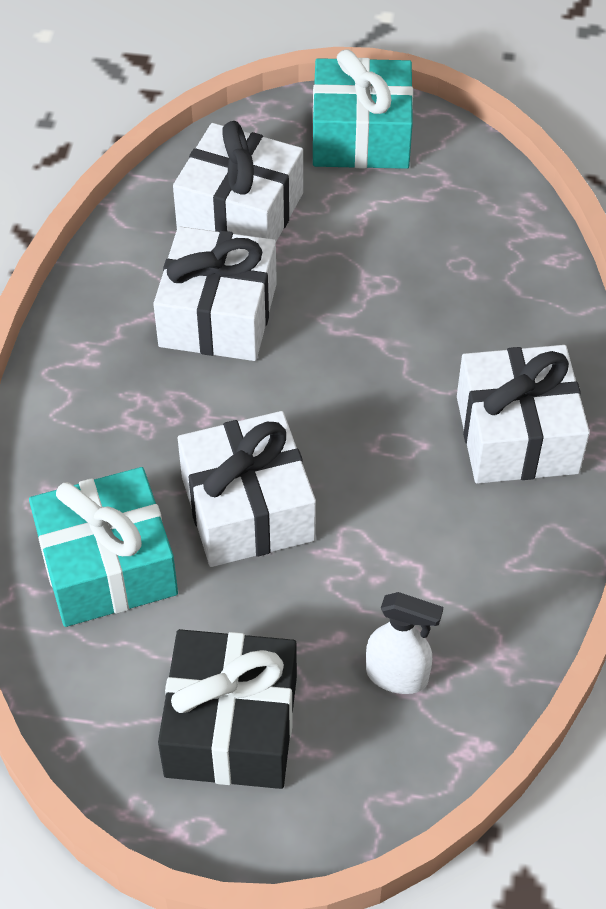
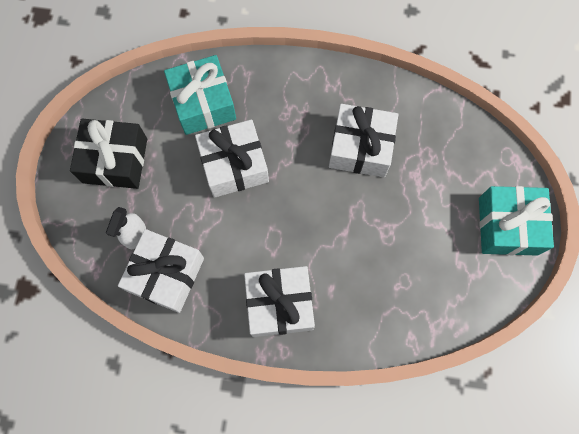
camera: 90 degrees right, 20 degrees up
white gift [173,121,303,242] -> white gift moved to [118,229,204,313]

